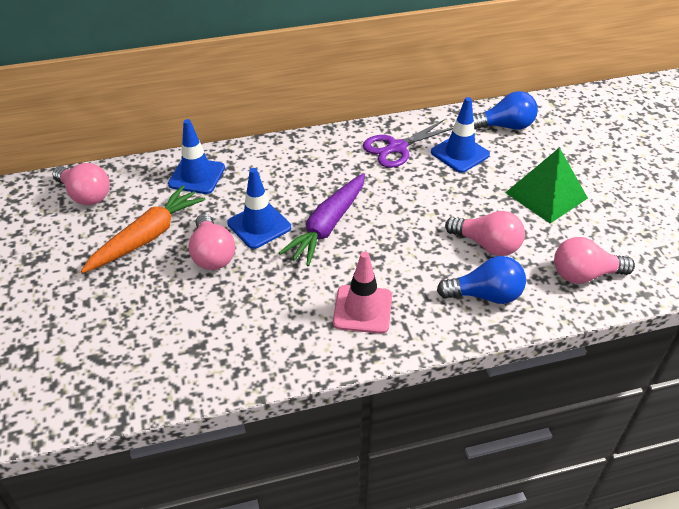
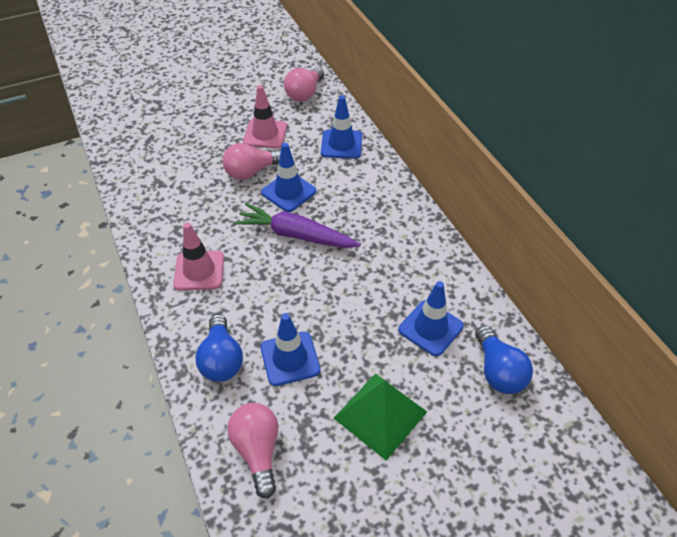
camera: 80 degrees right, 5 degrees up
orange carrot [81,185,205,273] -> pink traffic cone [243,85,287,148]
purple scissors [363,119,453,168] -> none
pink light bulb [445,211,525,256] -> blue traffic cone [261,313,321,386]

